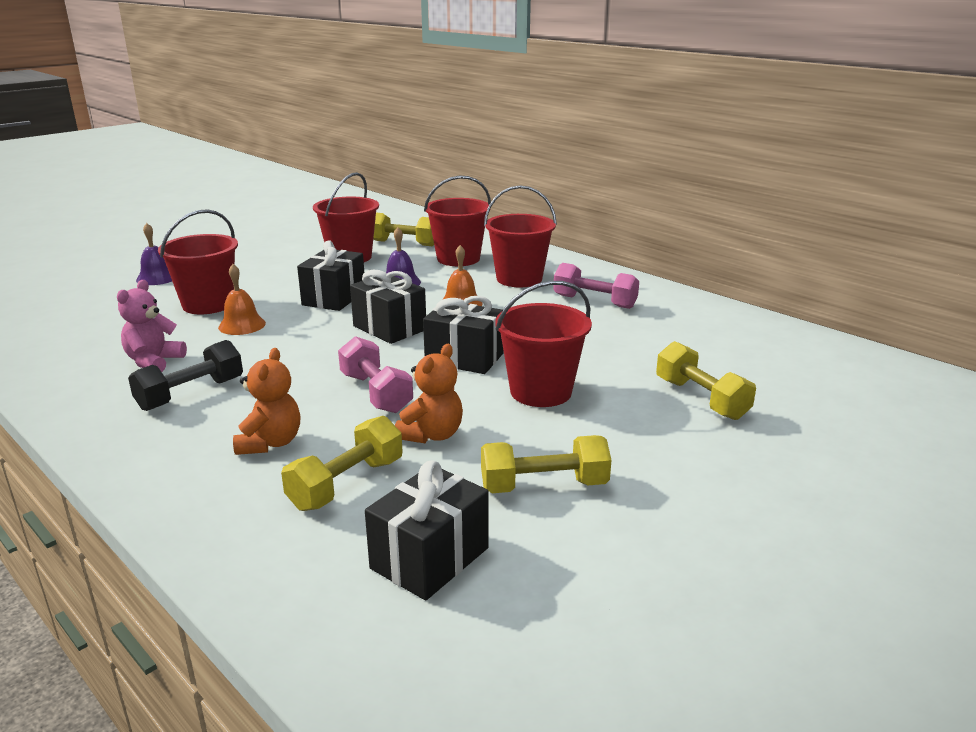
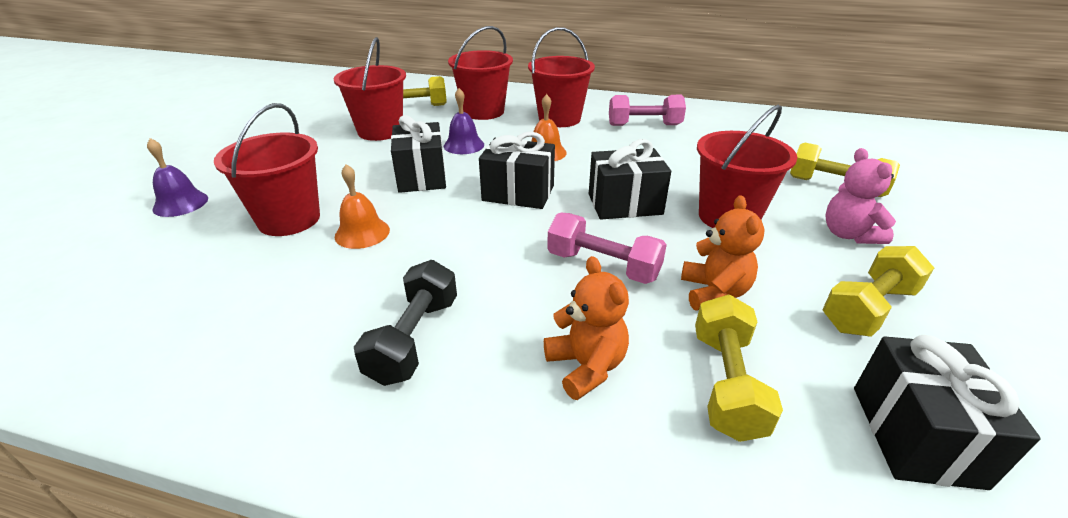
camera: 30 degrees left, 10 degrees up
pink teddy bear [117,280,187,372] -> pink teddy bear moved to [825,148,896,244]

